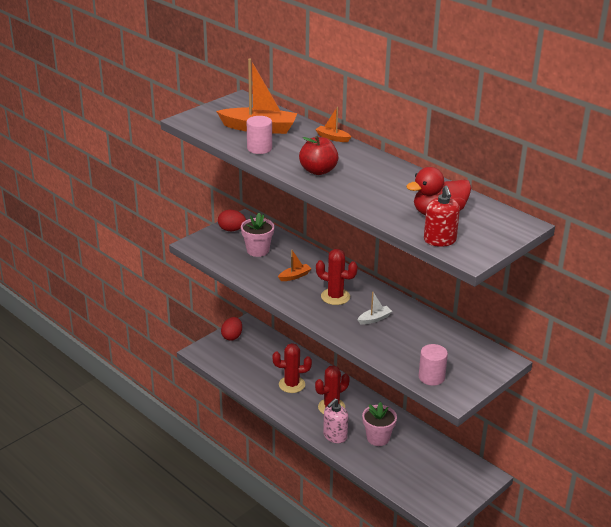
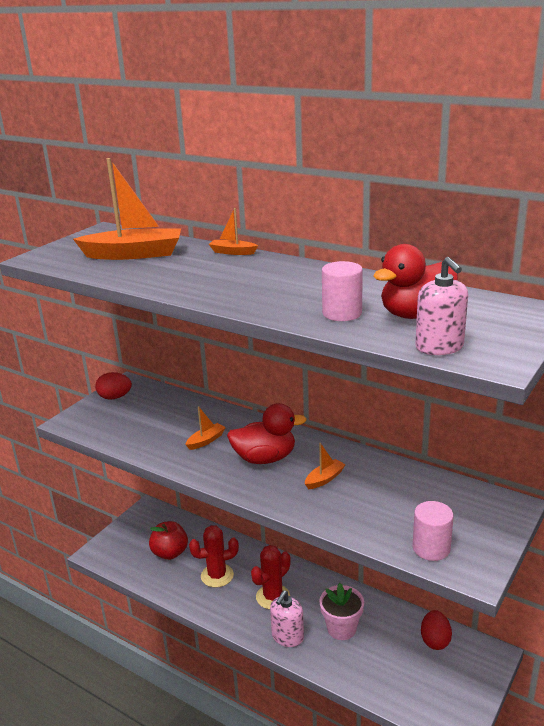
camera: 10 degrees left, 5 degrees down
red egg [221,317,242,341] -> red egg moved to [421,610,452,650]
pink flower pot [241,213,275,257] -> none
pink cylinder [247,116,272,154] -> pink cylinder moved to [322,261,363,321]
red apple [299,136,339,175] -> red apple moved to [149,521,188,560]
red cactus [316,249,358,305] -> red duck [227,403,307,464]
white boat [357,291,392,325] -> orange boat [305,443,346,489]
red soap dispenser [424,186,460,247] -> pink soap dispenser [415,257,468,355]

